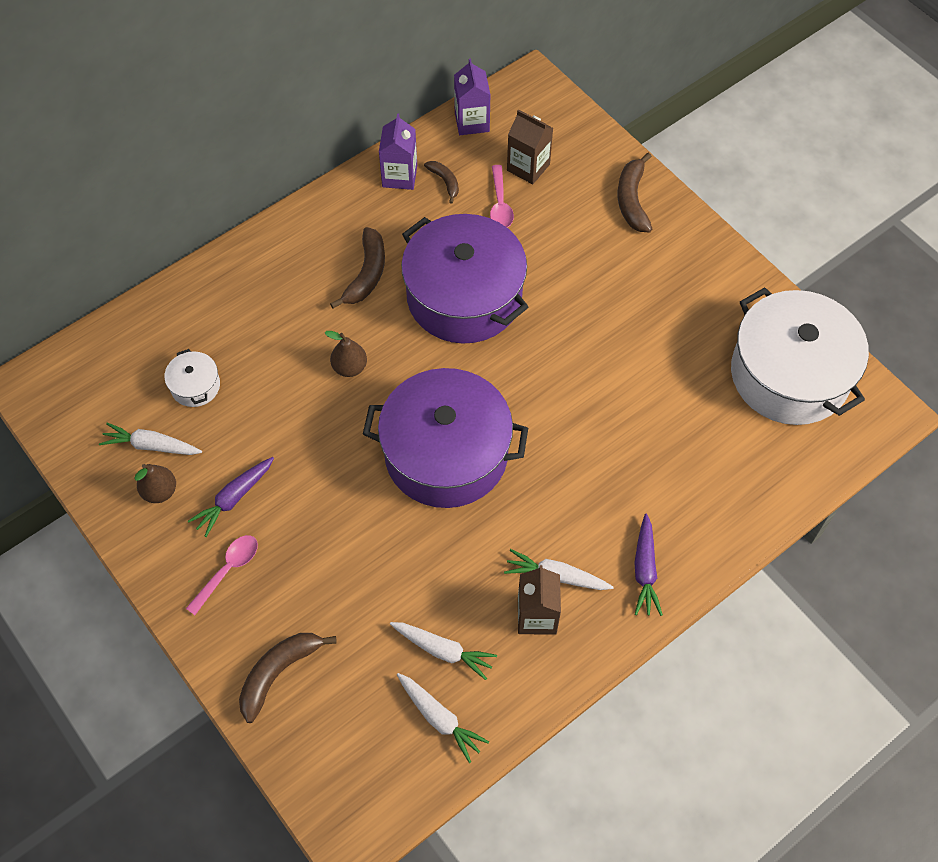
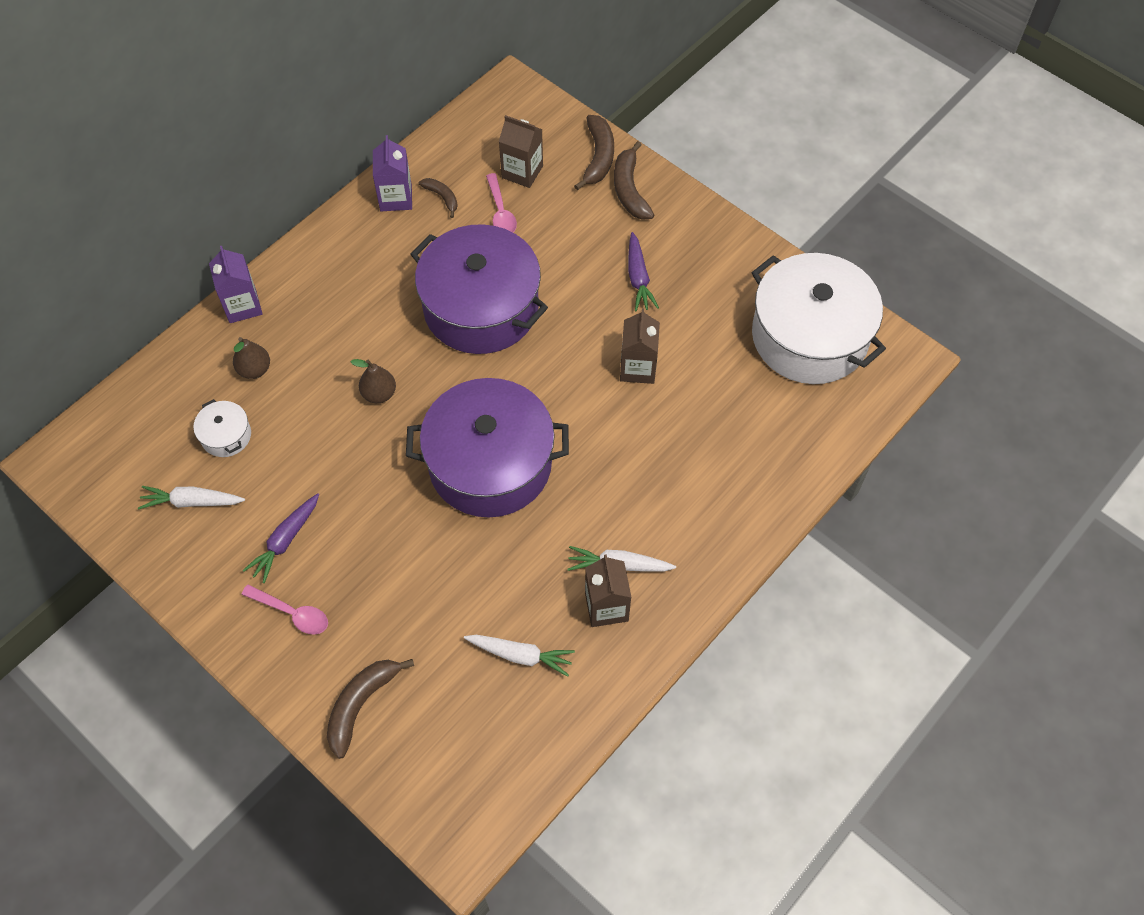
camera: 10 degrees left, 0 degrees up
brown pear [134,464,176,503] -> brown pear moved to [233,337,270,379]
pink spoon [186,535,258,615] -> pink spoon turned 90 degrees clockwise [241,584,328,635]
brown banana [330,227,385,308] -> brown banana moved to [574,115,614,190]
white carrot [397,673,489,763] -> none
purple carton [454,59,490,135] -> purple carton moved to [209,246,262,323]
purple carrot [634,514,663,616] -> purple carrot moved to [628,232,659,311]
none -> brown carton [620,309,660,384]

